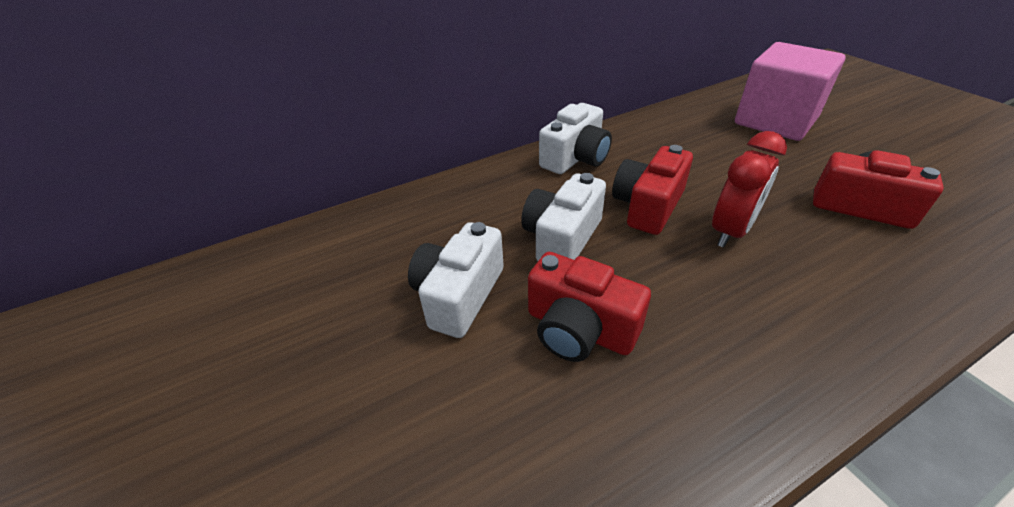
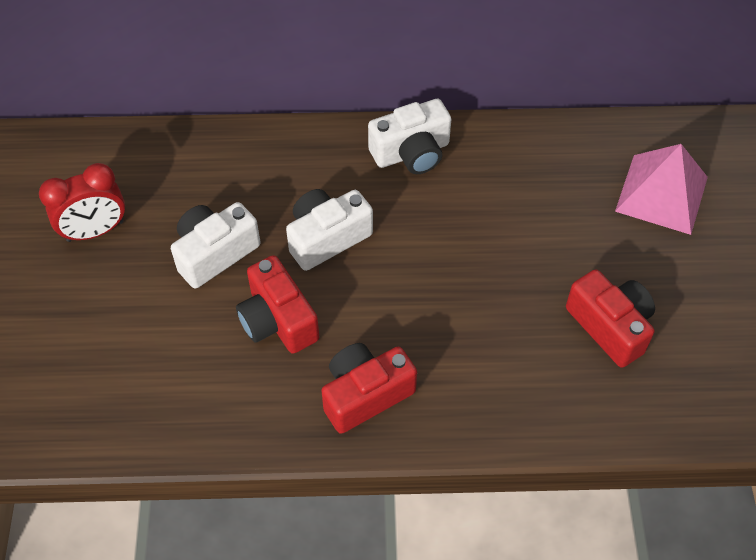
camera: 25 degrees right, 15 degrees up
red camera [612,145,693,235] -> red camera moved to [321,343,417,434]
red clock [712,131,787,248] -> red clock moved to [39,163,125,242]
pink cube [735,42,846,141] -> pink pyramid [615,144,708,235]

